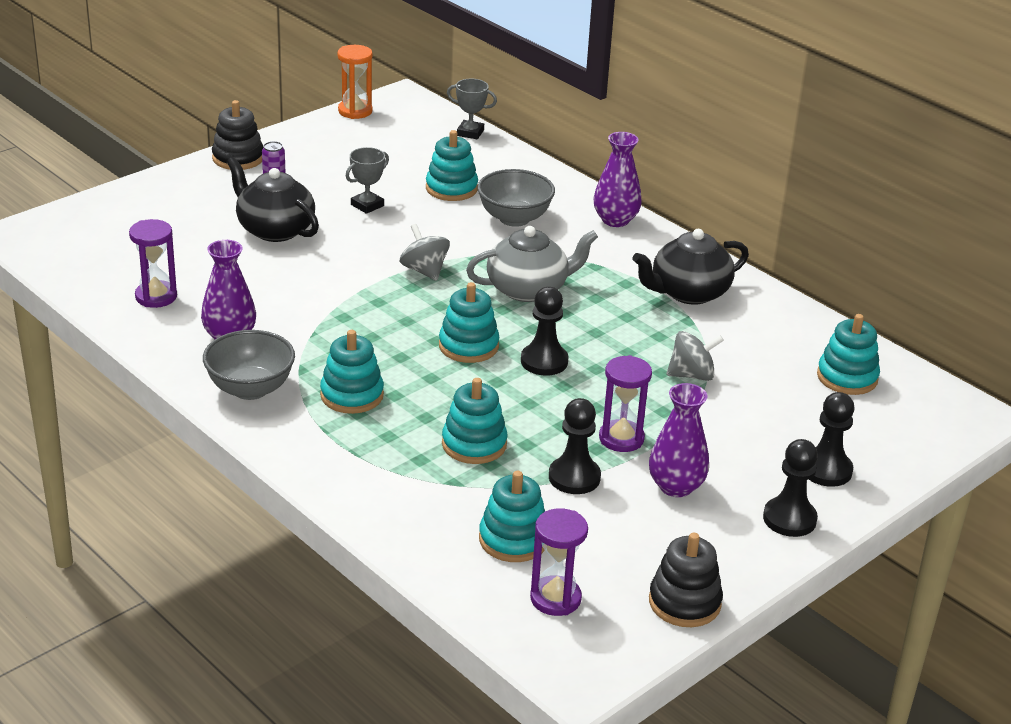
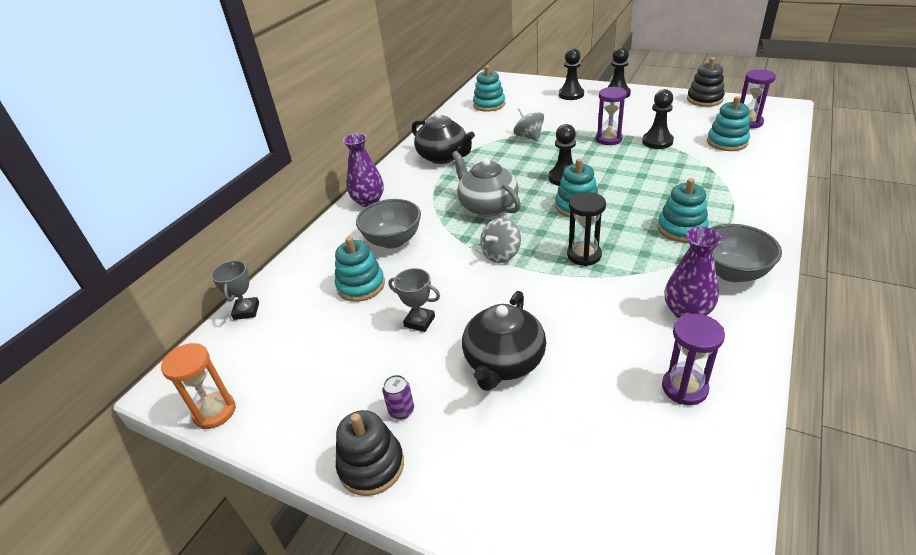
camera: 105 degrees left, 5 degrees up
turquoise stacking toy [442,378,507,464] -> none
purple vase [649,383,709,497] -> none
none -> black hourglass [567,192,606,266]

